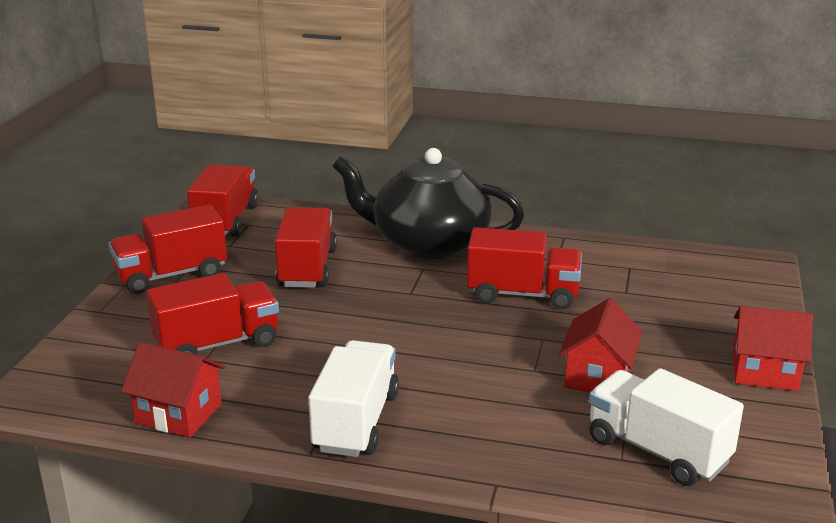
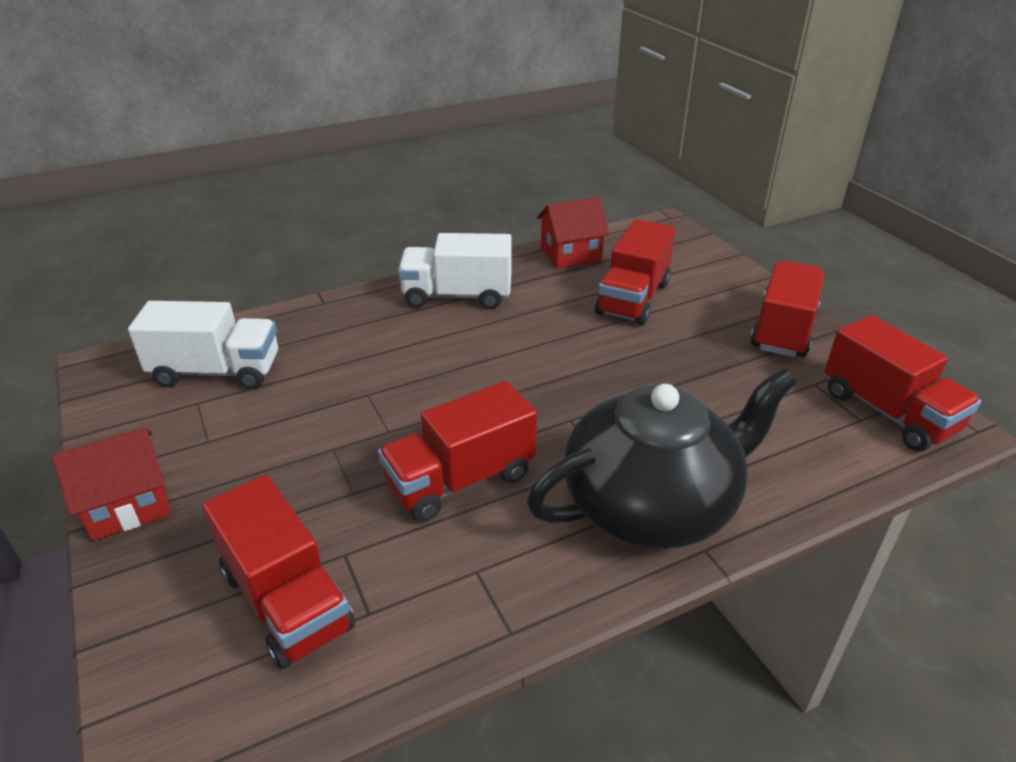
camera: 140 degrees right, 10 degrees up
red truck [275,207,337,288] -> red truck moved to [202,475,355,669]
white truck [308,340,399,457] -> white truck turned 120 degrees clockwise [398,233,512,309]
red house [559,298,643,392] -> none

